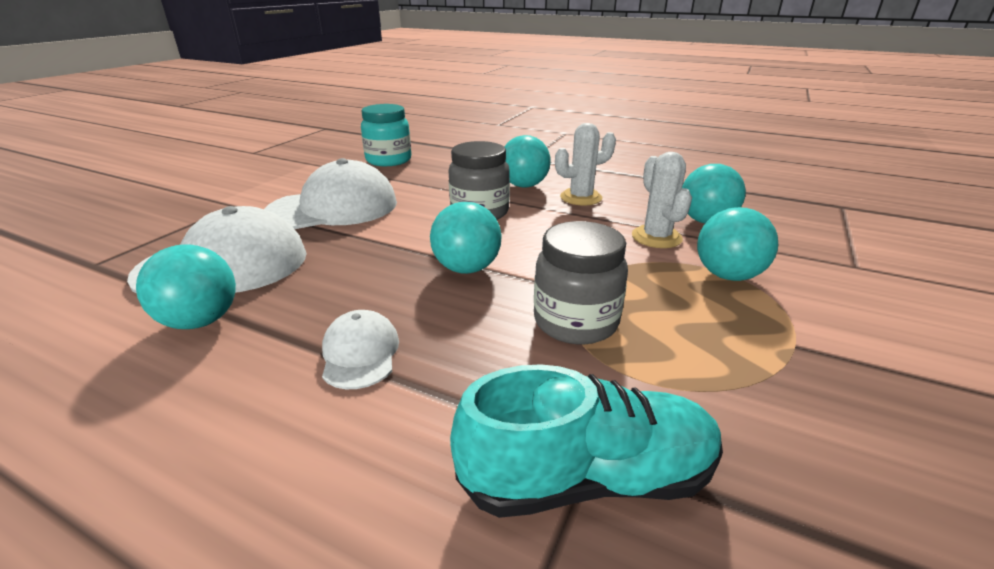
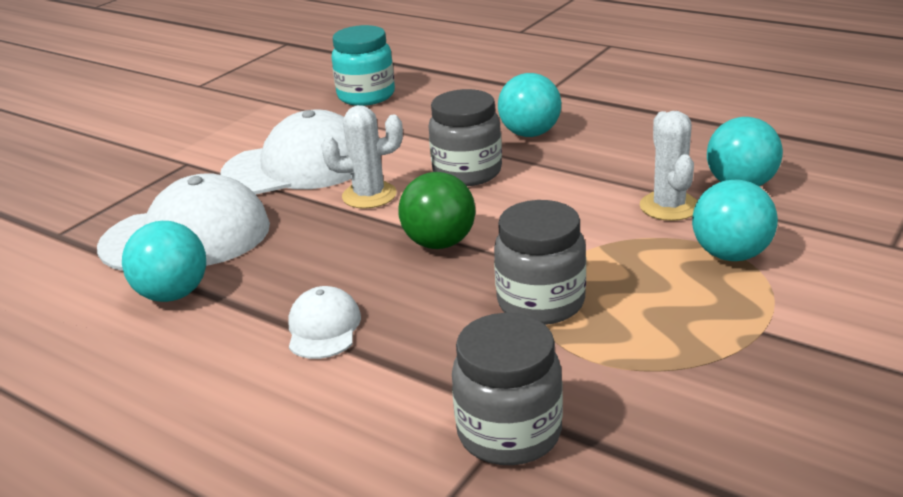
camera: 10 degrees right, 0 degrees up
turquoise ball [430,202,501,274] -> green ball [398,172,476,249]
turquoise shoe [450,364,723,518] -> grey jar [452,313,563,465]
white cactus [555,123,616,206] -> white cactus moved to [321,105,403,209]

